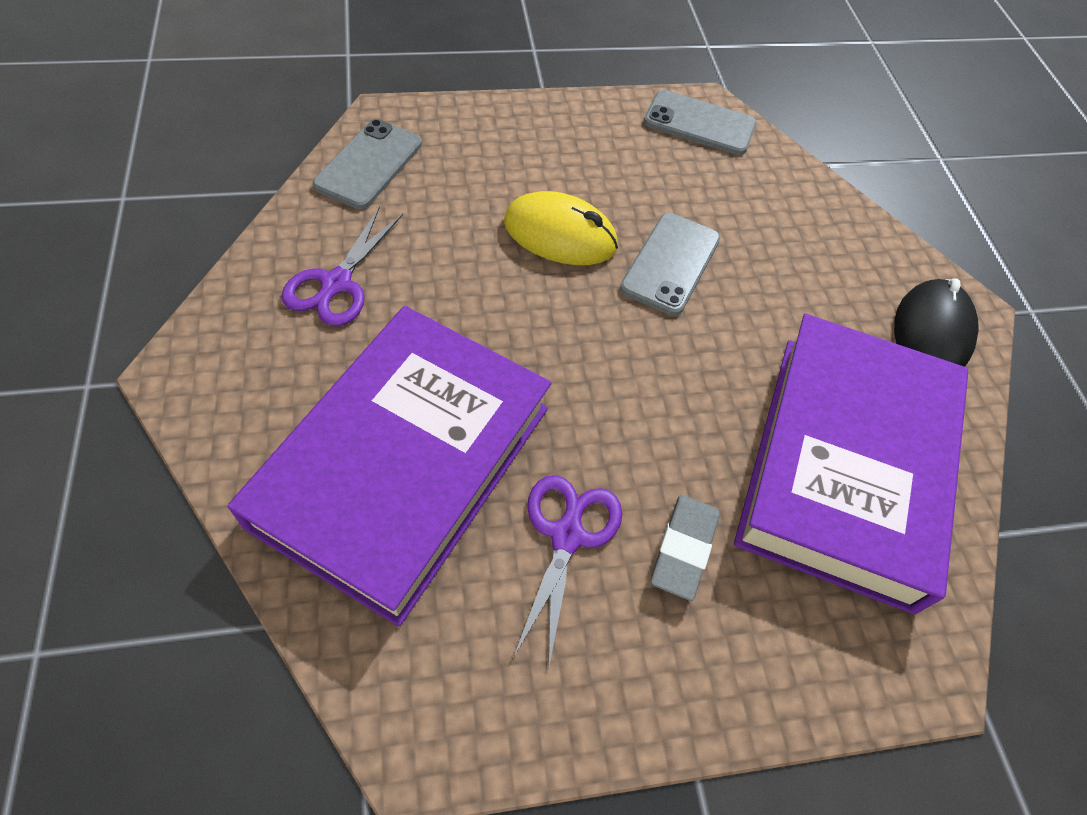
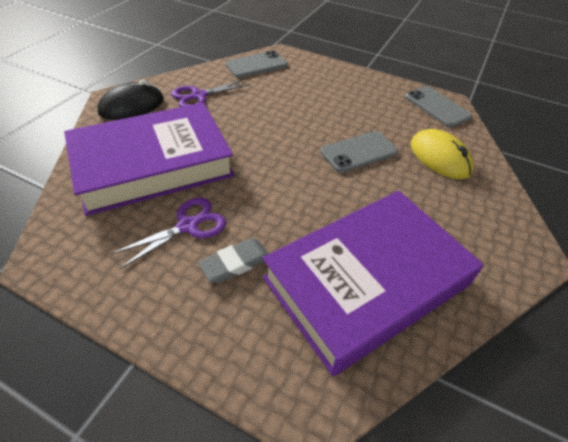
camera: 40 degrees right, 10 degrees down
yellow mouse [504,191,618,265] -> yellow mouse moved to [411,129,474,179]
black mouse [894,278,979,367] -> black mouse moved to [97,80,164,120]

